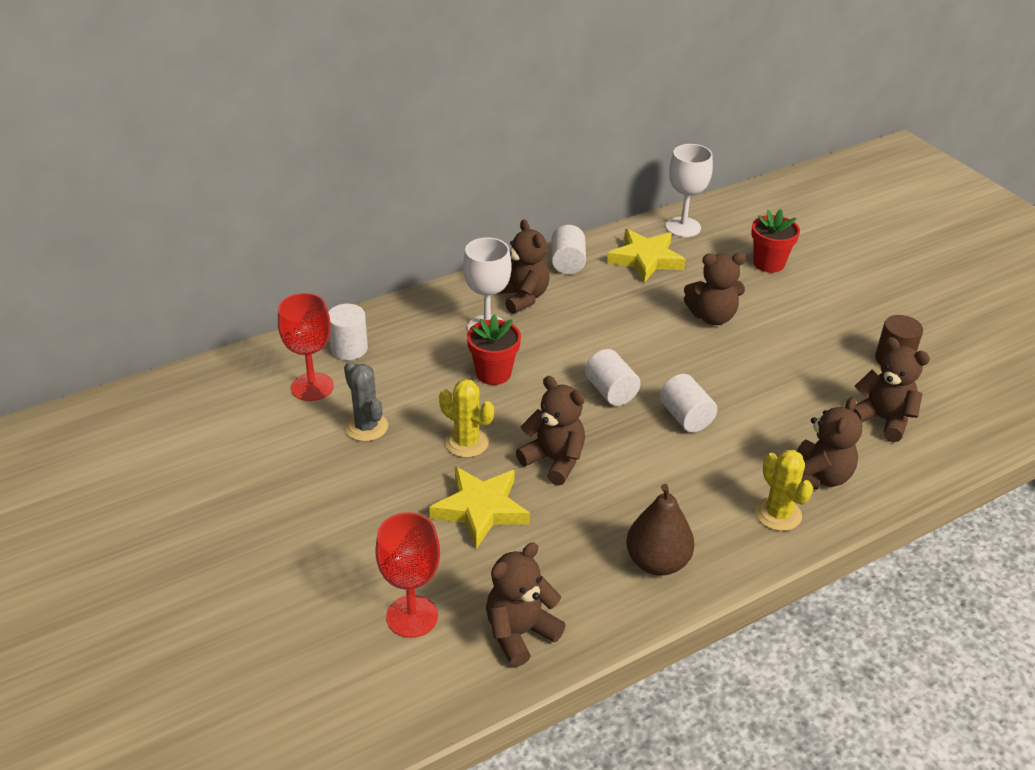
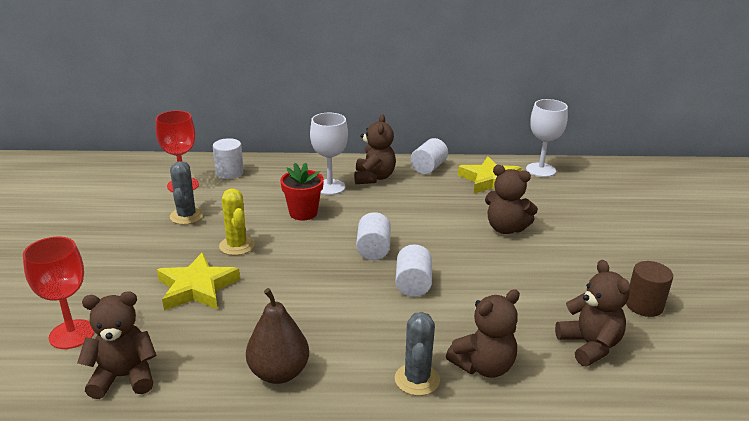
camera: 30 degrees right, 10 degrees down
brown teddy bear [516,376,585,486] -> none
red flower pot [751,209,800,273] -> none
yellow cactus [755,450,813,531] -> grey cactus [395,312,440,396]

